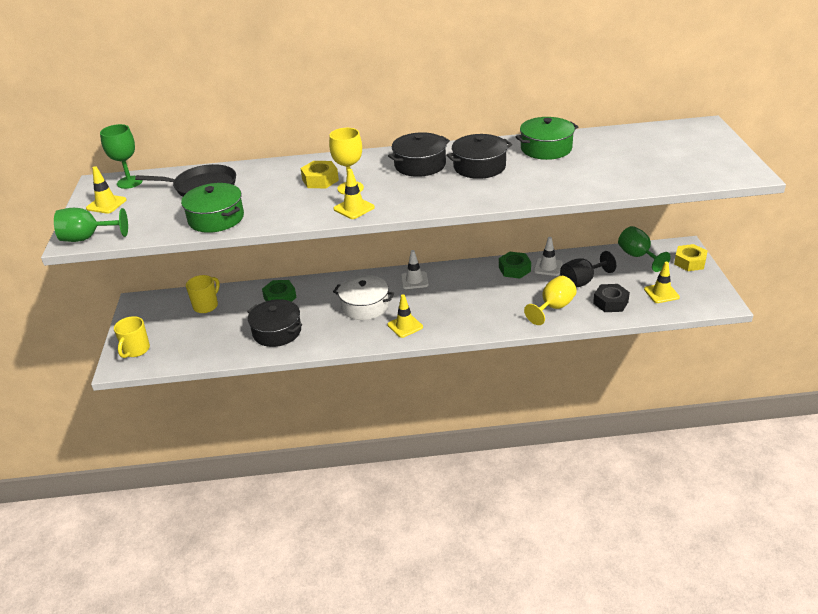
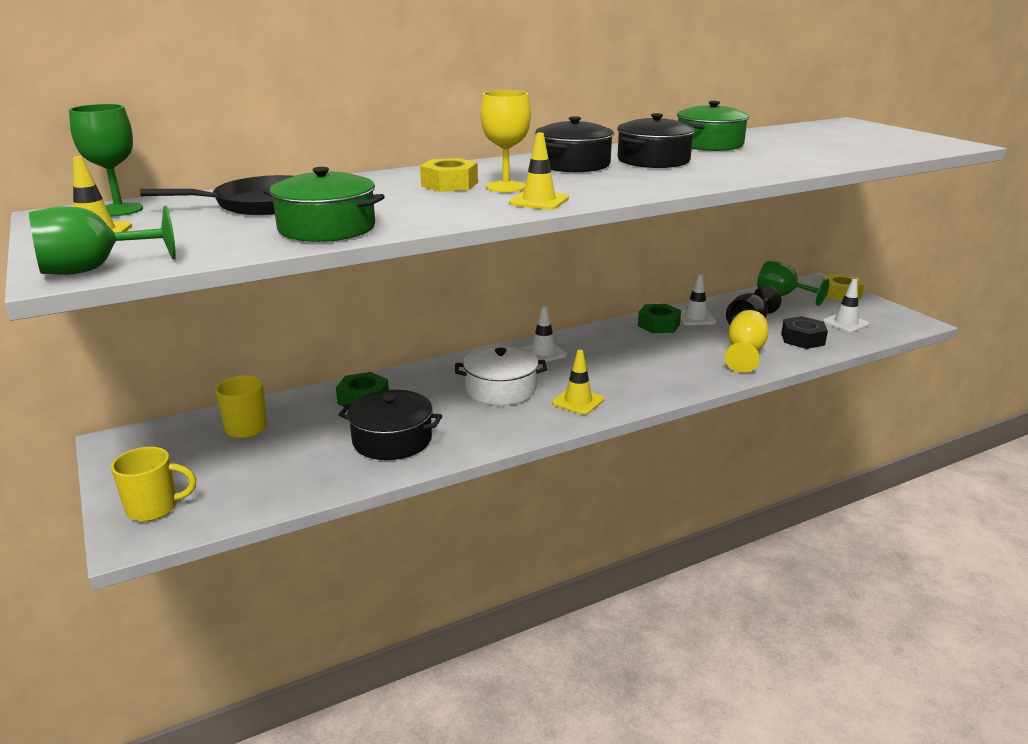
camera: 25 degrees left, 10 degrees down
yellow mug [114,316,150,358] -> yellow mug turned 90 degrees counterclockwise [111,447,196,522]
yellow traffic cone [644,262,680,303] -> white traffic cone [823,279,870,332]

